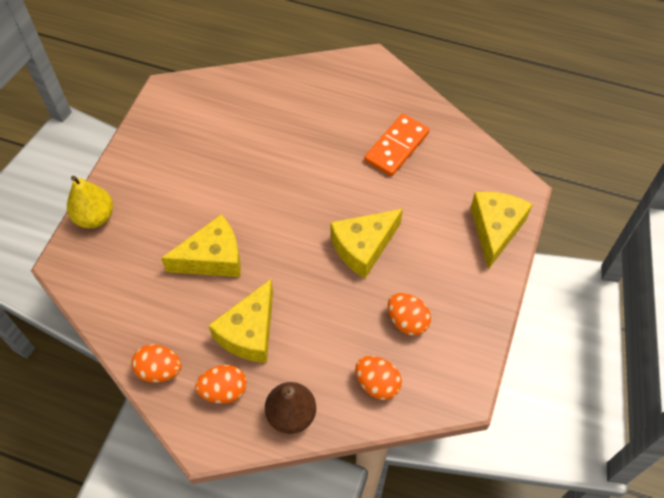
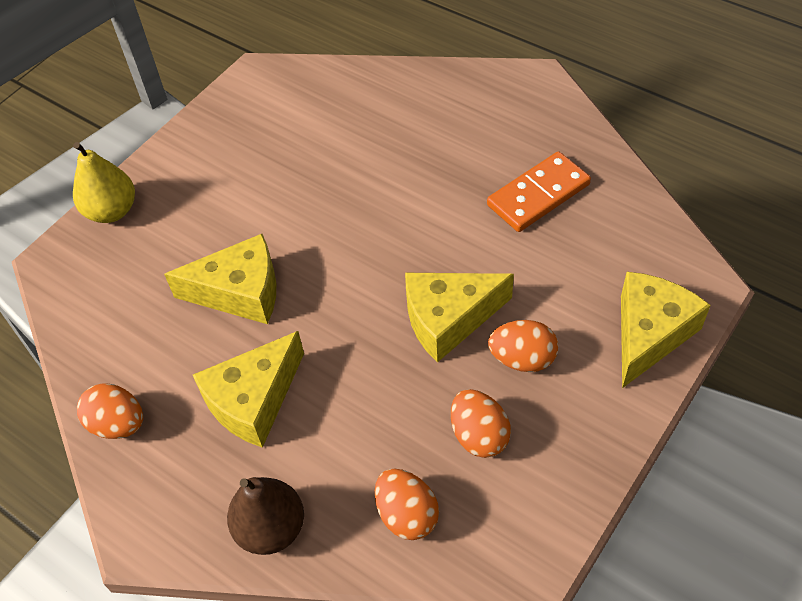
camera: 20 degrees right, 5 degrees down
orange egg [195,365,247,404] -> orange egg moved to [488,320,558,372]

